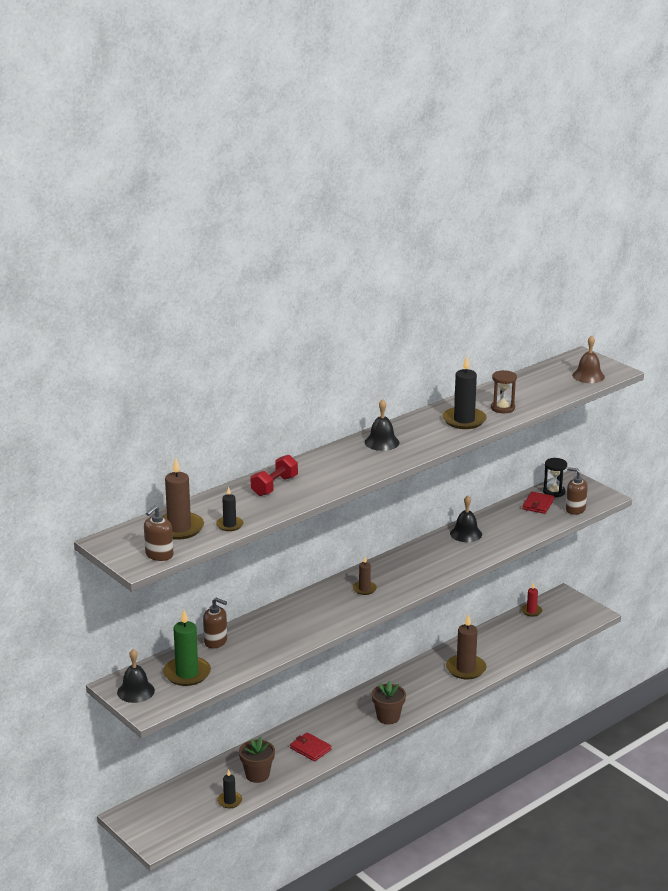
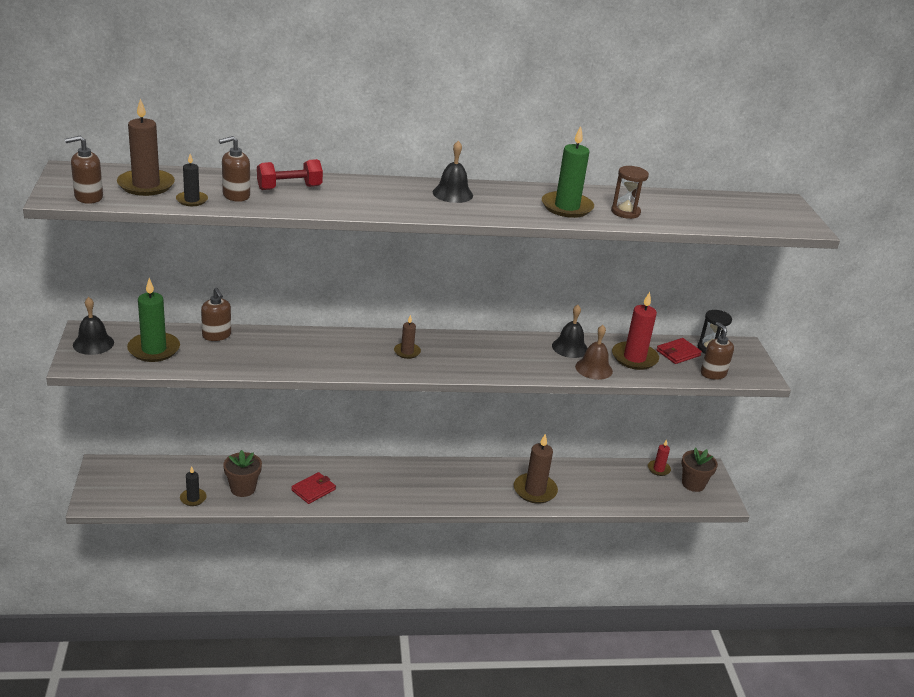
camera: 30 degrees right, 5 degrees up
red wallet [290,732,332,762] -> red wallet turned 60 degrees clockwise [291,472,336,504]
brown flower pot [372,680,406,724] -> brown flower pot moved to [682,448,718,492]
black candle [442,356,487,429] -> green candle [542,126,594,218]
brown bell [572,335,605,383] -> brown bell moved to [575,325,613,380]
none -> brown soap dispenser [219,136,250,202]
none -> red candle [612,292,659,370]

